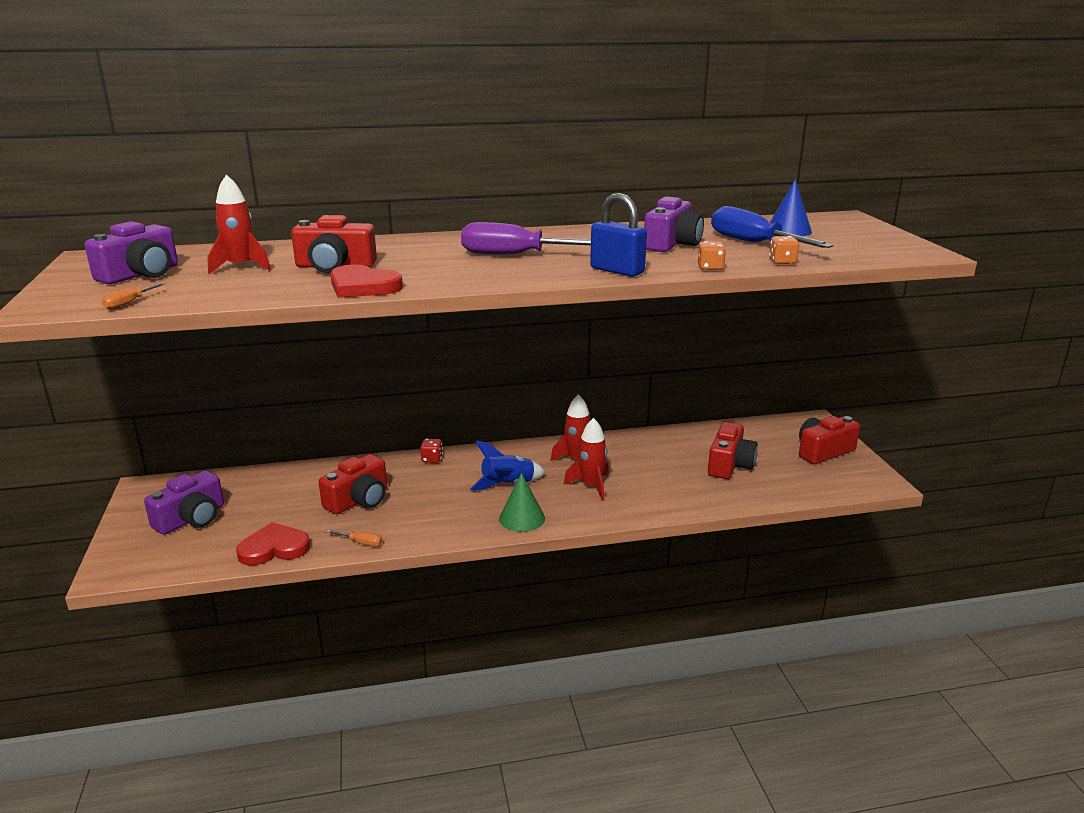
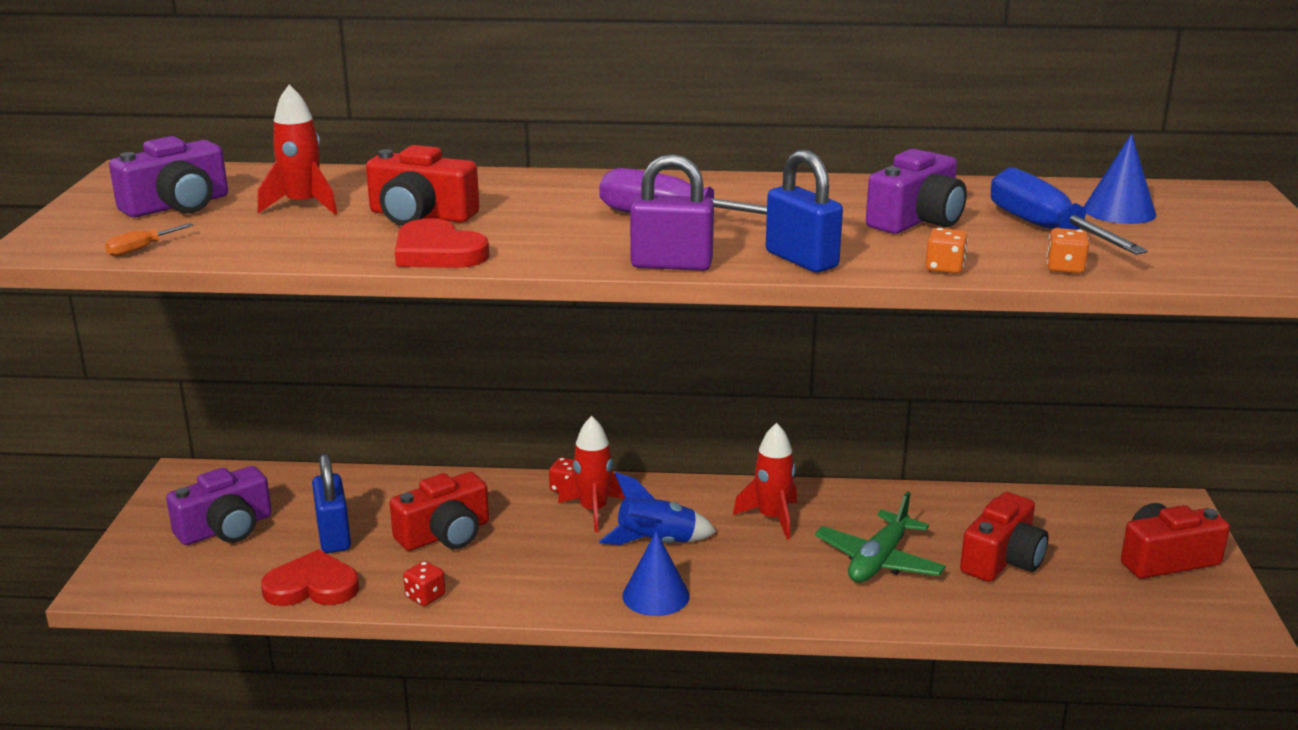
camera: 15 degrees right, 0 degrees up
orange screwdriver [327,530,382,546] -> red dice [403,561,445,606]
green cone [499,473,545,532] -> blue cone [622,531,690,616]
red rocket [564,418,609,501] -> red rocket moved to [558,416,626,532]
none -> blue padlock [312,453,351,553]
none -> purple padlock [630,154,714,271]
none -> green plane [815,491,946,583]

